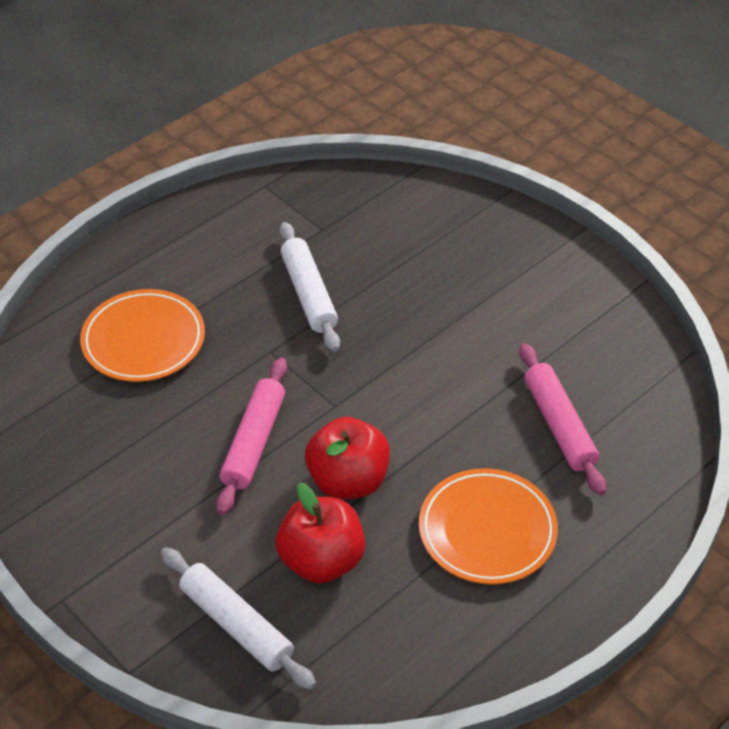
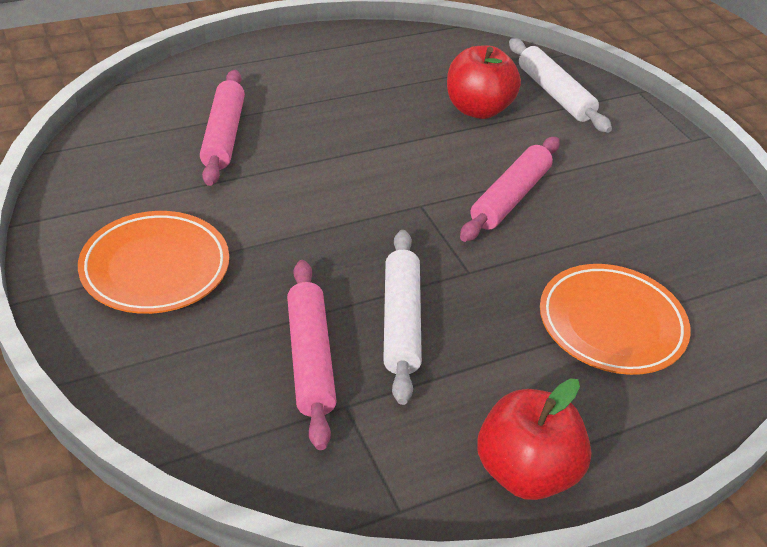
camera: 165 degrees left, 5 degrees down
red apple [305,417,390,499] -> red apple moved to [477,379,592,500]
orange plate [419,468,558,585] -> orange plate moved to [78,211,229,314]
none -> pink rolling pin [287,260,337,450]

